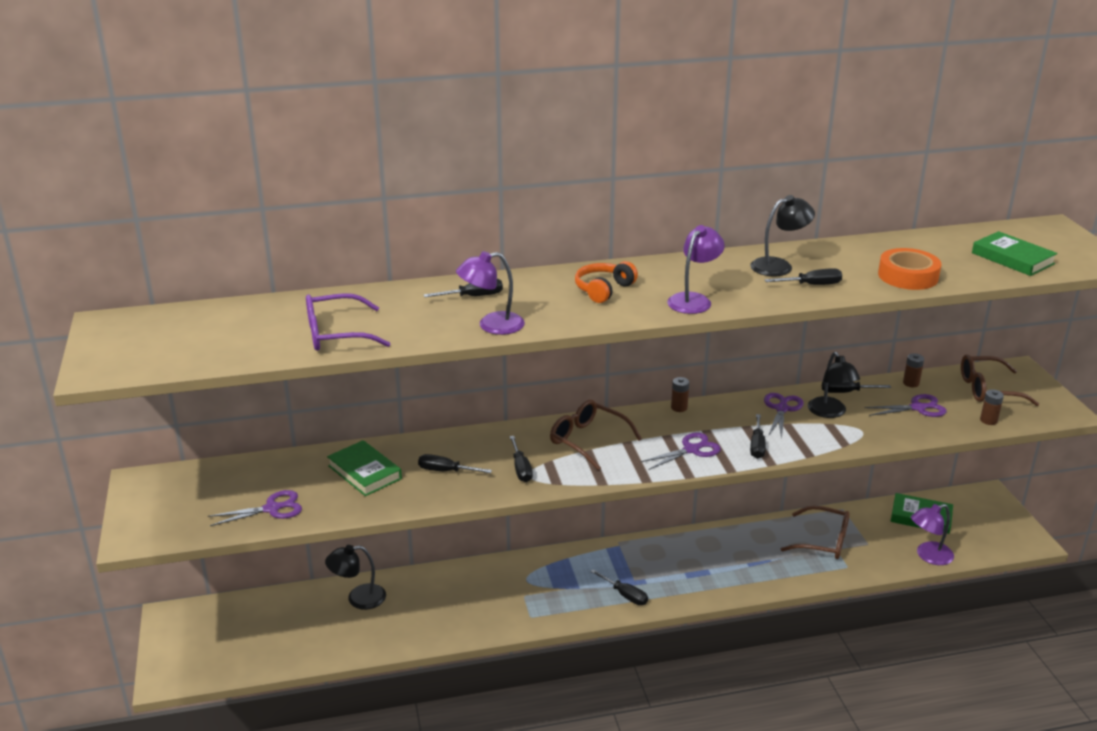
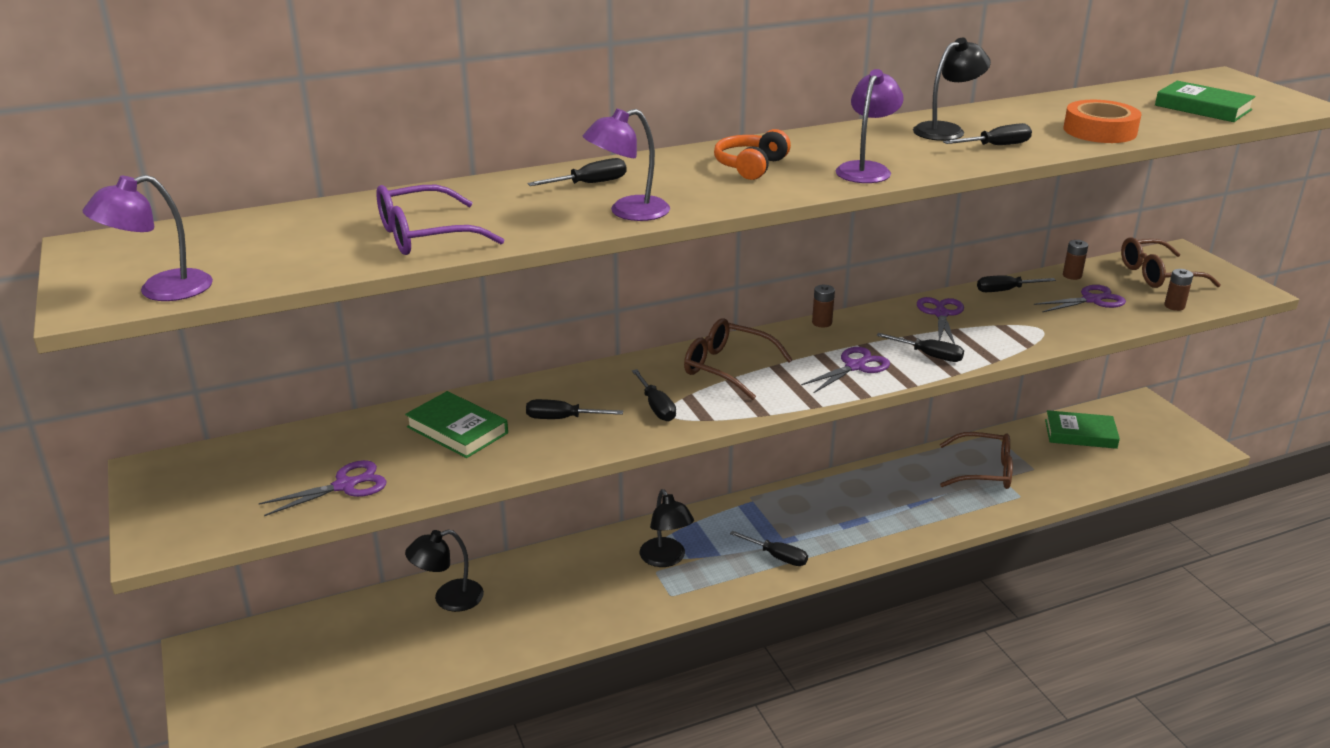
camera: 10 degrees left, 0 degrees up
black screwdriver [750,414,766,459] -> black screwdriver turned 60 degrees counterclockwise [877,333,964,362]
black lamp [808,352,860,418] -> black lamp moved to [640,489,694,567]
purple lamp [911,504,954,565] -> purple lamp moved to [83,175,213,301]

